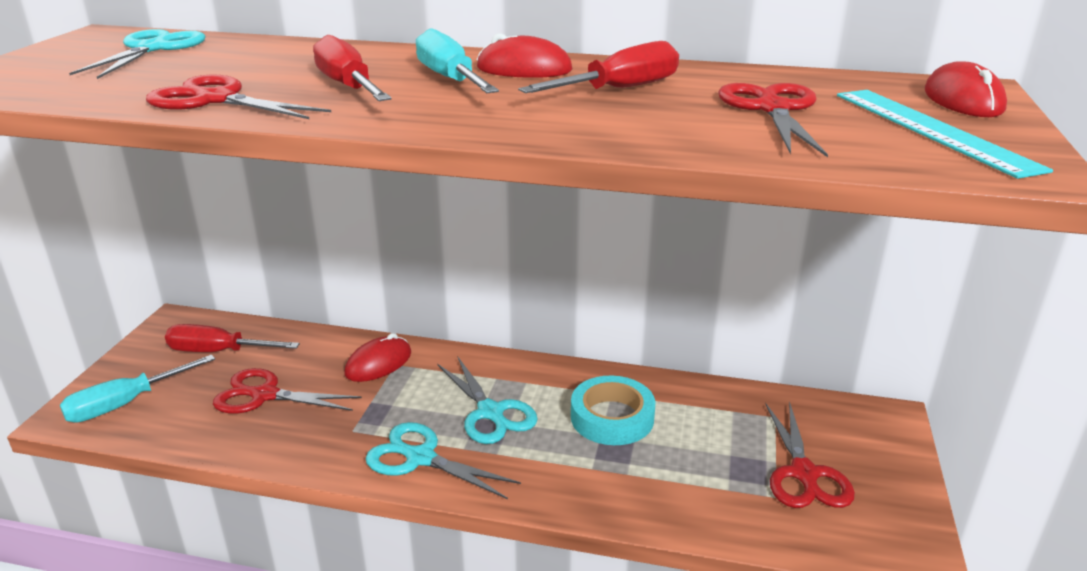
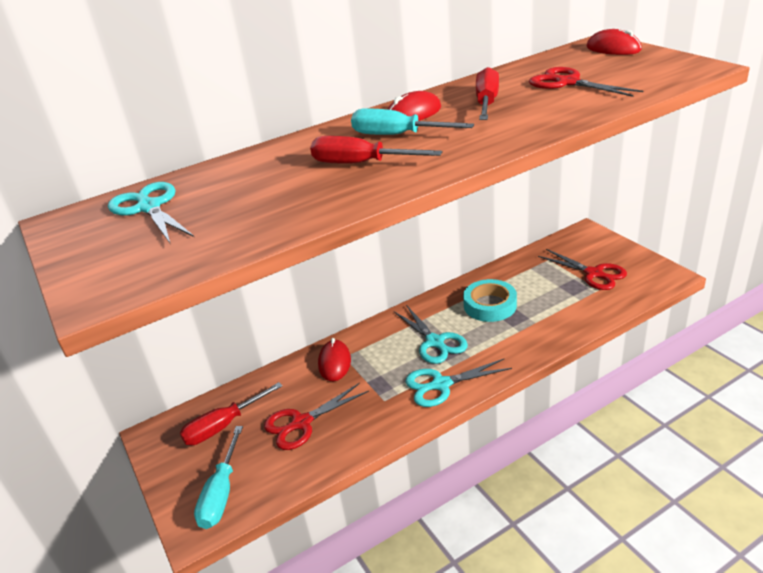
camera: 40 degrees left, 5 degrees up
red scissors [146,75,331,119] -> none
turquoise scissors [438,356,538,444] -> turquoise scissors turned 45 degrees clockwise [394,305,468,364]
turquoise ruler [837,90,1053,179] -> none

